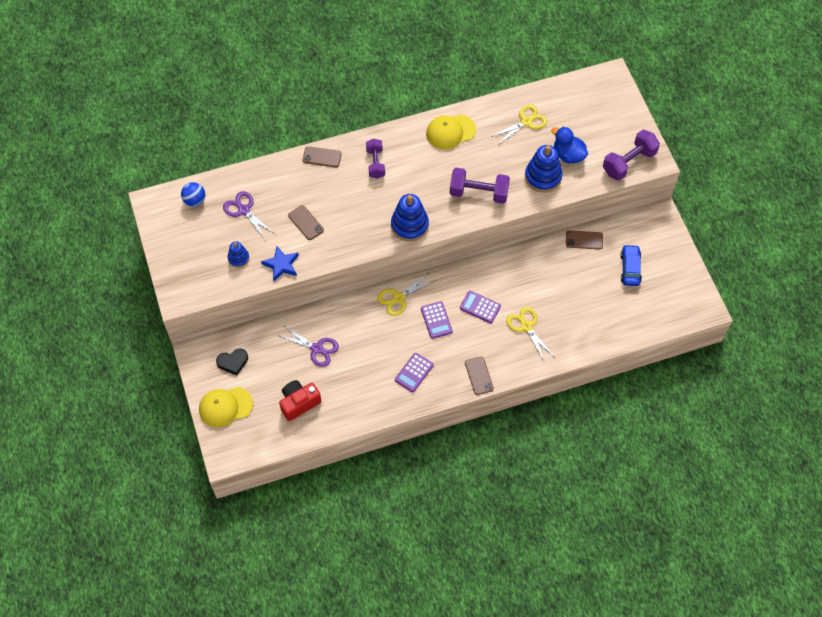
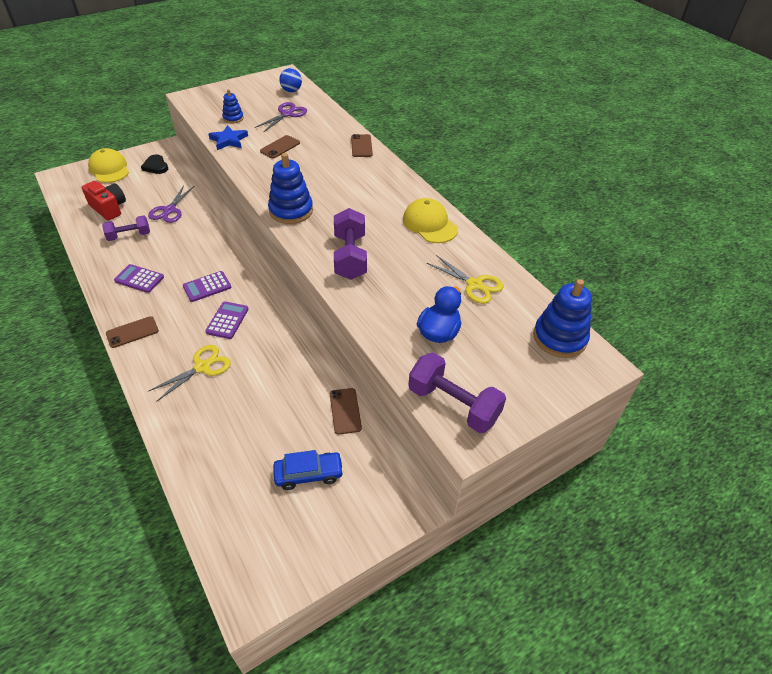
camera: 75 degrees right, 15 degrees down
purple dumbbell [366,139,385,179] -> purple dumbbell moved to [102,215,150,241]
yellow scissors [377,273,436,316] -> none
blue stacking toy [525,145,563,193] -> blue stacking toy moved to [533,279,592,358]

